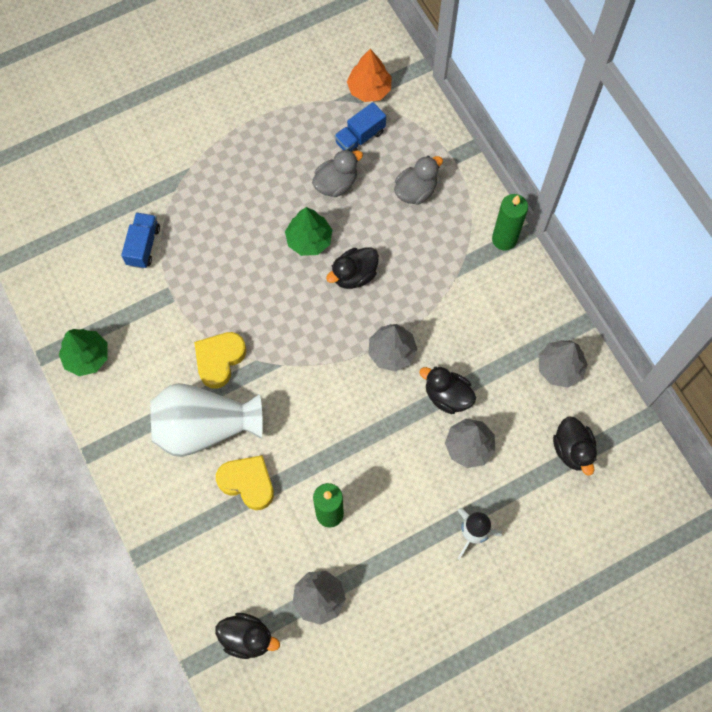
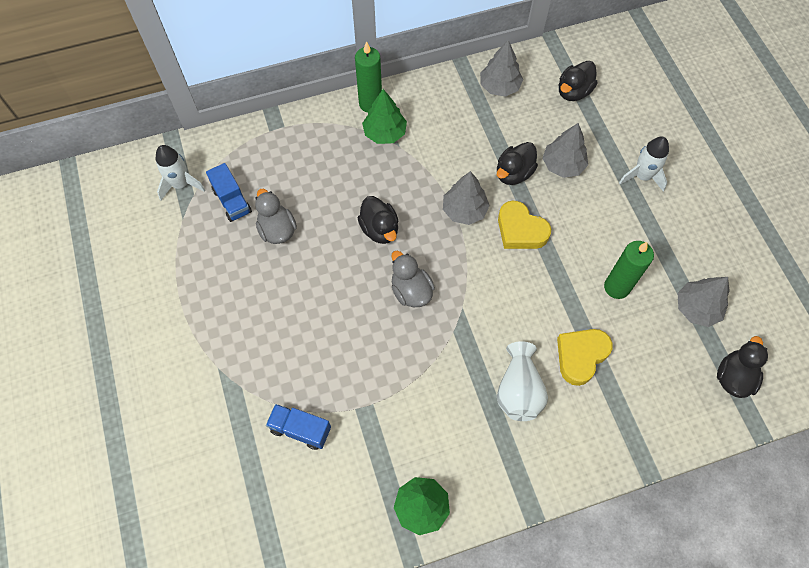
camera: 80 degrees left, 5 degrees down
white vase [150,383,263,457] -> white vase [497,341,548,421], size x0.66
yellow heart [194,332,246,389] -> yellow heart moved to [498,201,551,249]
green tree [285,207,332,256] -> green tree moved to [362,89,407,144]
orange tree [347,49,392,102] -> white rocket [155,145,205,200]
grey duck [394,156,443,205] -> grey duck moved to [391,251,435,307]
black duck [553,416,597,476] -> black duck turned 135 degrees clockwise [559,61,597,101]

